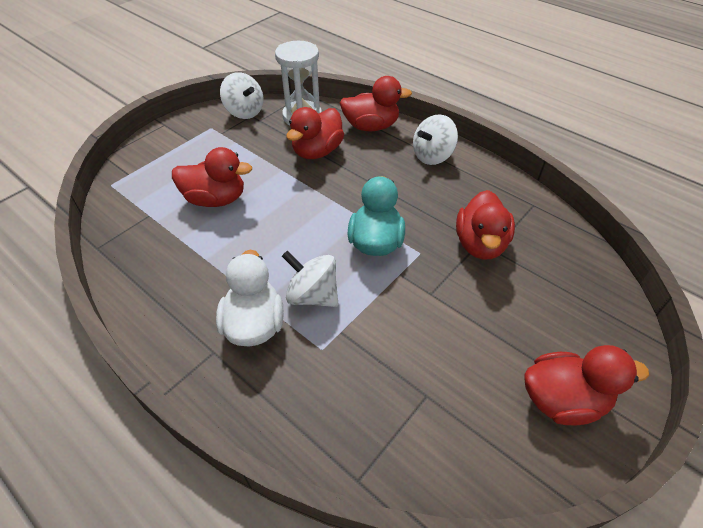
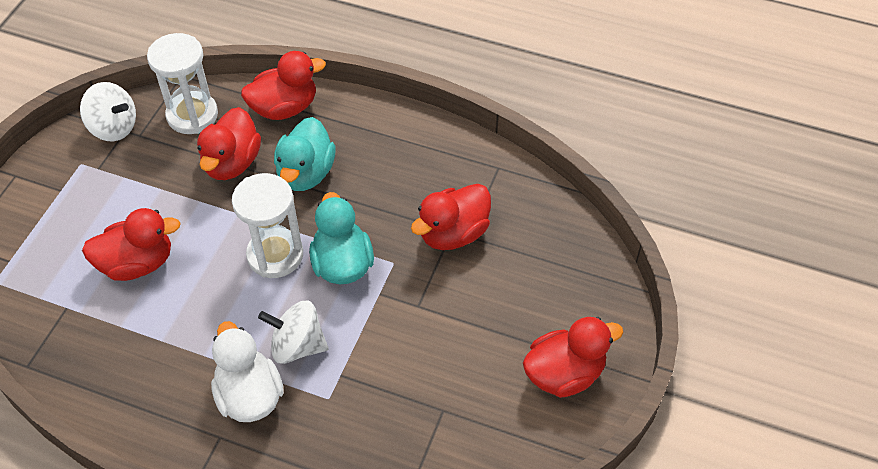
camera: 20 degrees left, 5 degrees up
white spinning top [413,114,458,165] -> none
red duck [456,190,515,260] -> red duck turned 60 degrees clockwise [411,184,491,250]
none -> white hourglass [232,173,303,278]
none -> turquoise duck [274,117,336,191]

